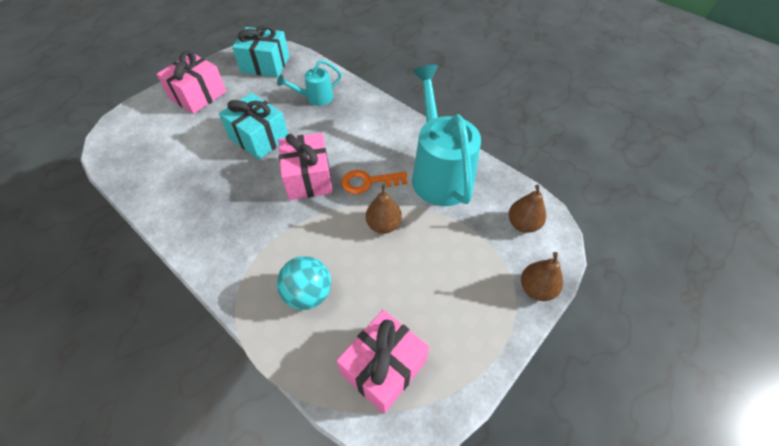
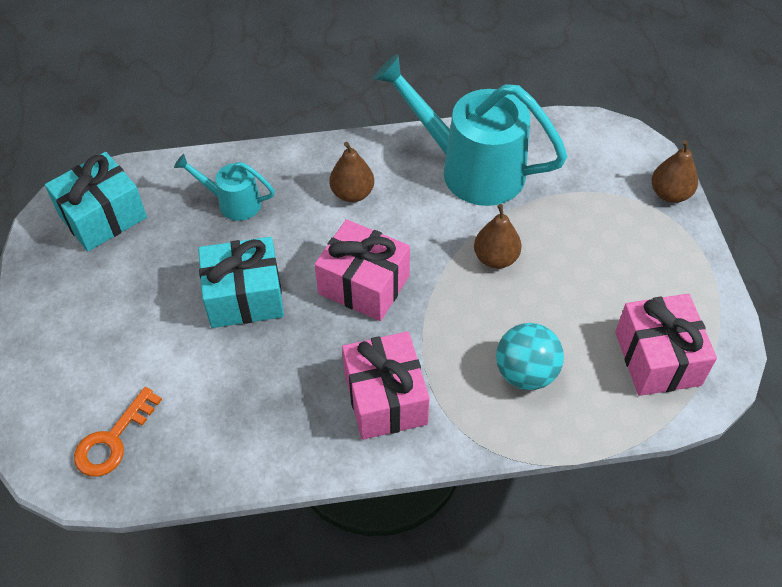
camera: 50 degrees left, 0 degrees up
pink gift [156,50,226,114] -> pink gift moved to [342,331,430,440]
turquoise watering can [277,60,342,106] -> turquoise watering can turned 90 degrees clockwise [174,154,275,221]
orange key [341,170,407,194] -> orange key moved to [74,387,162,477]
brown pear [508,185,546,233] -> brown pear moved to [330,142,374,202]

